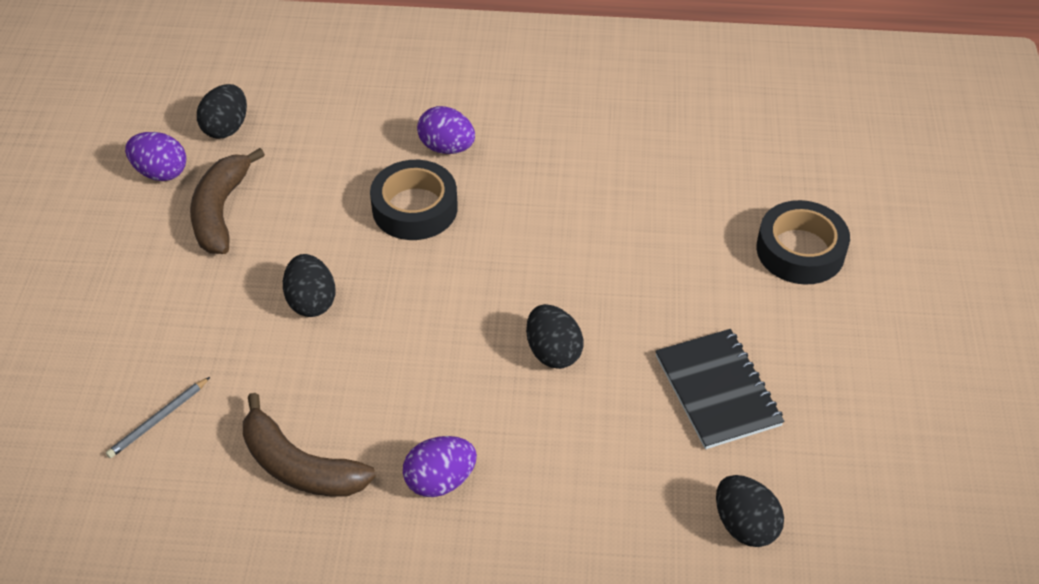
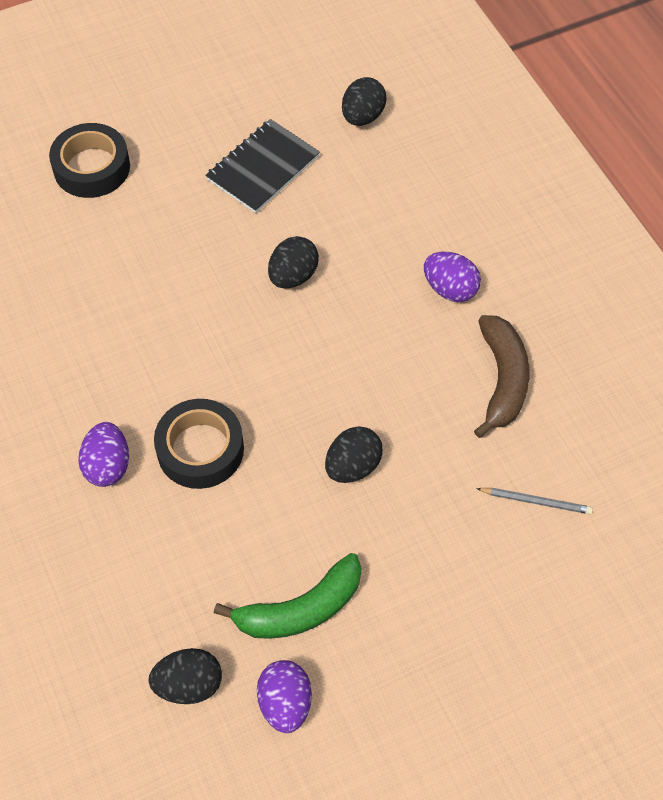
camera: 120 degrees left, 10 degrees up
brown banana [190,148,265,254] -> green banana [214,553,361,639]

